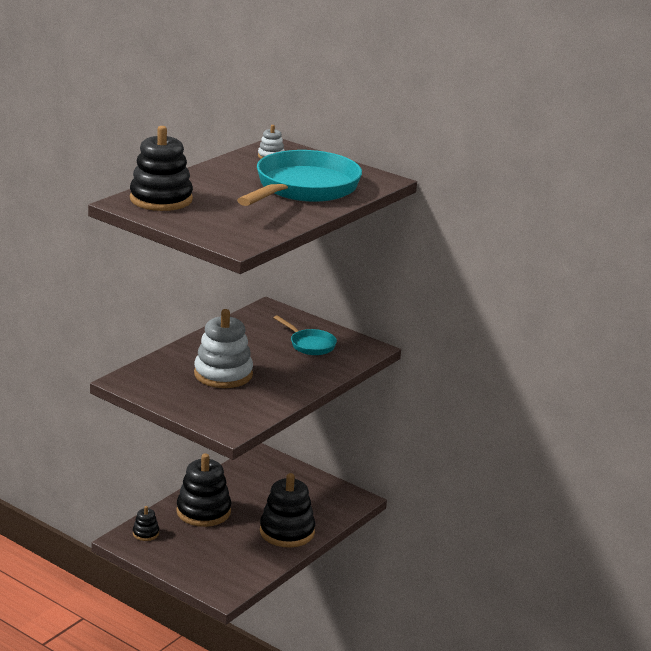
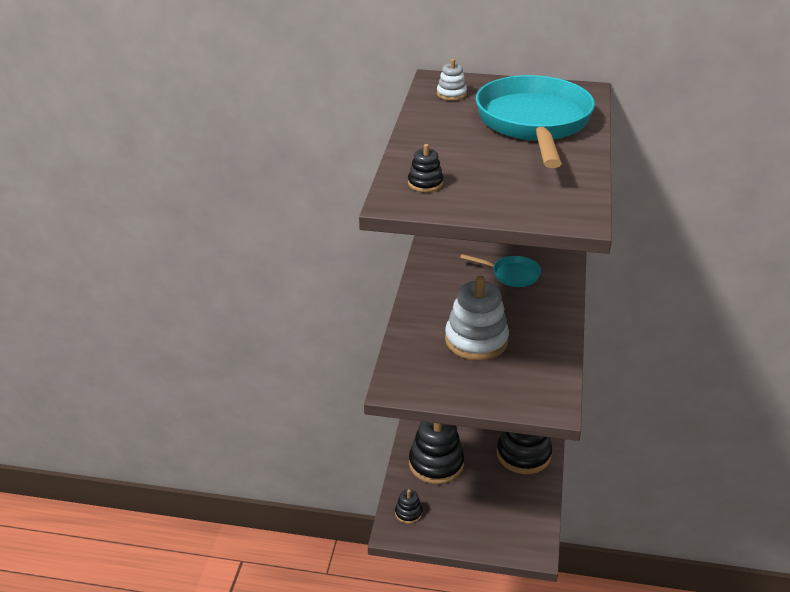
camera: 25 degrees left, 10 degrees up
black stacking toy [130,126,193,211] -> black stacking toy [408,144,443,192], size x0.47

